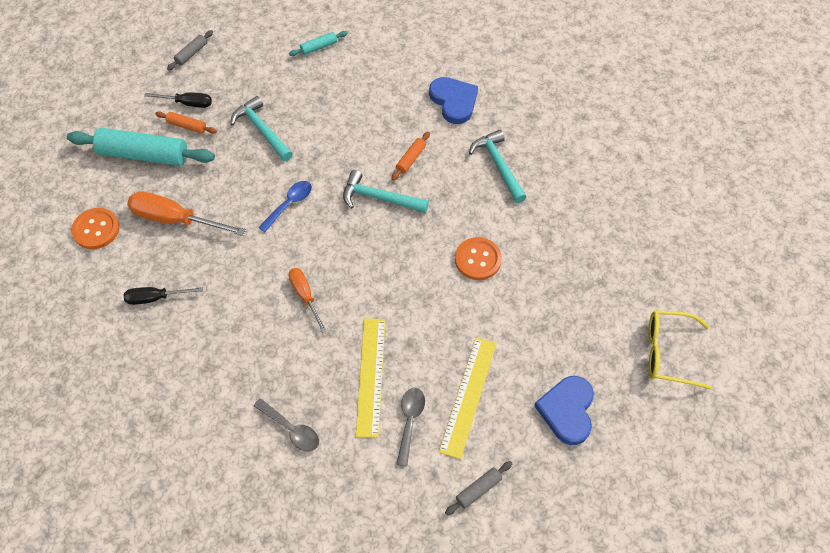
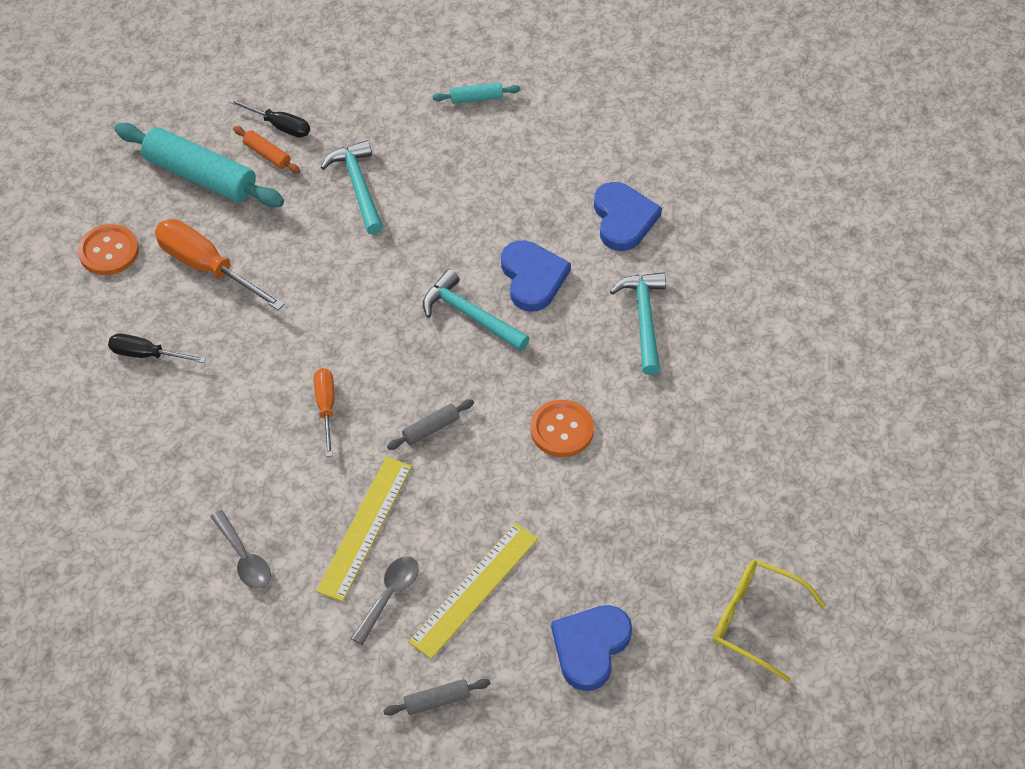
camera: 20 degrees right, 5 degrees down
grey rolling pin [167,30,213,70] -> grey rolling pin moved to [387,399,474,450]
blue spoon [258,181,312,232] -> none
orange rolling pin [392,131,430,181] -> blue heart [501,240,571,312]

